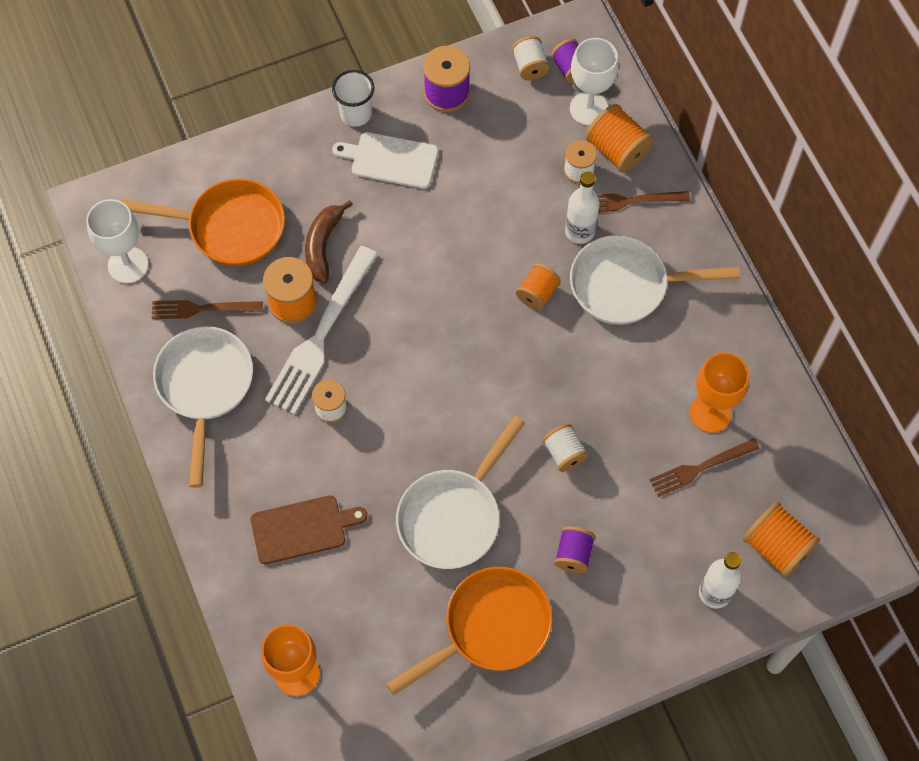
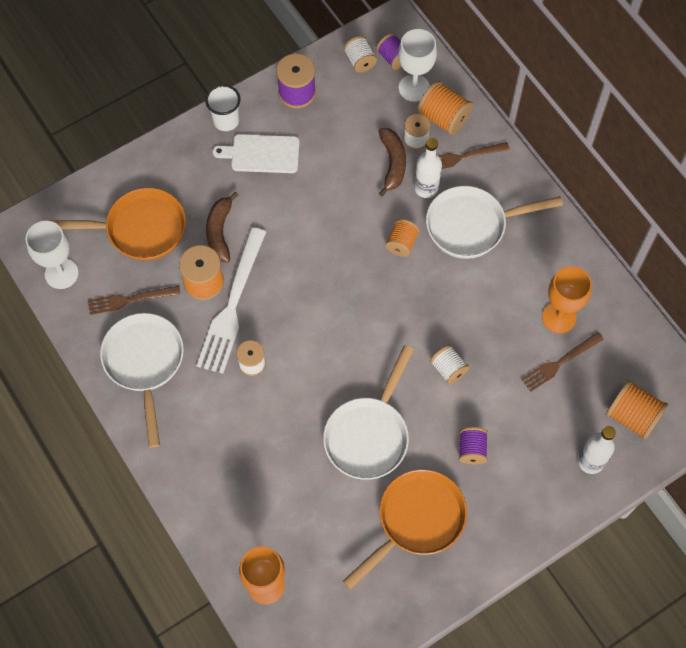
camera: 10 degrees left, 0 degrees up
brown cutting board [251,495,367,564] -> none
none -> brown banana [378,128,406,196]

